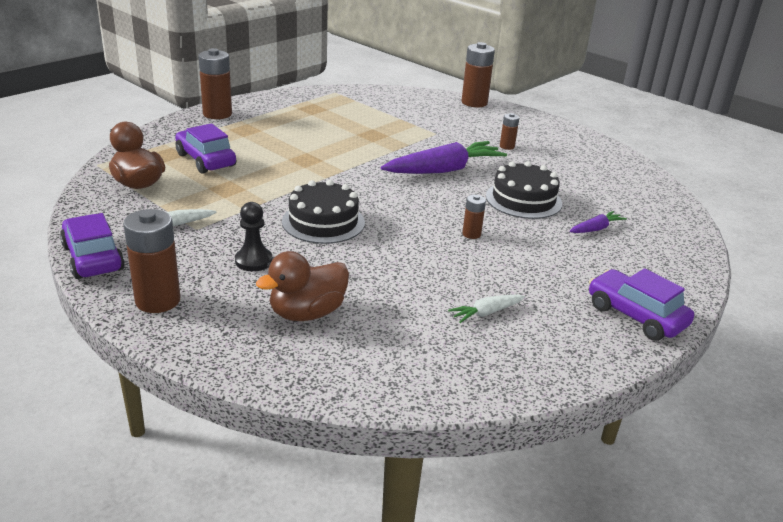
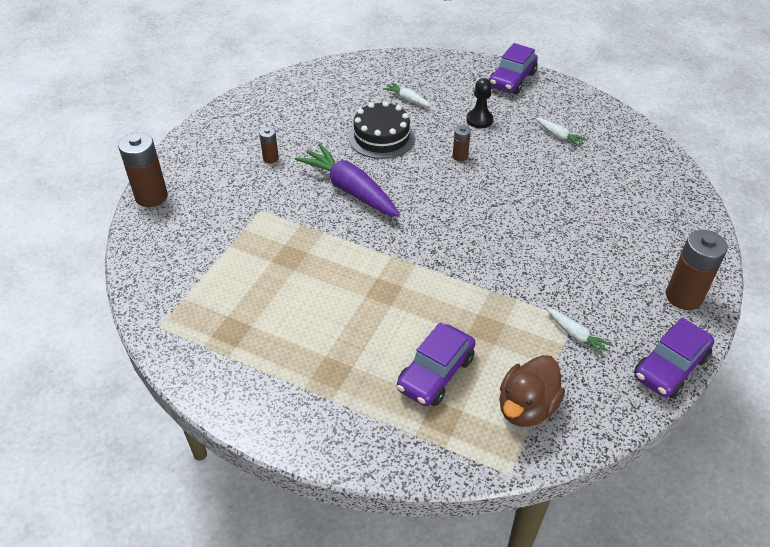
camera: 105 degrees left, 15 degrees up
brown battery [198,48,232,119] -> none
black pawn [235,202,272,271] -> black pawn moved to [466,78,493,128]
brown duck [256,251,349,321] -> none
black cake [282,180,365,244] -> none
purple carrot [570,211,627,233] -> white carrot [383,82,431,107]

